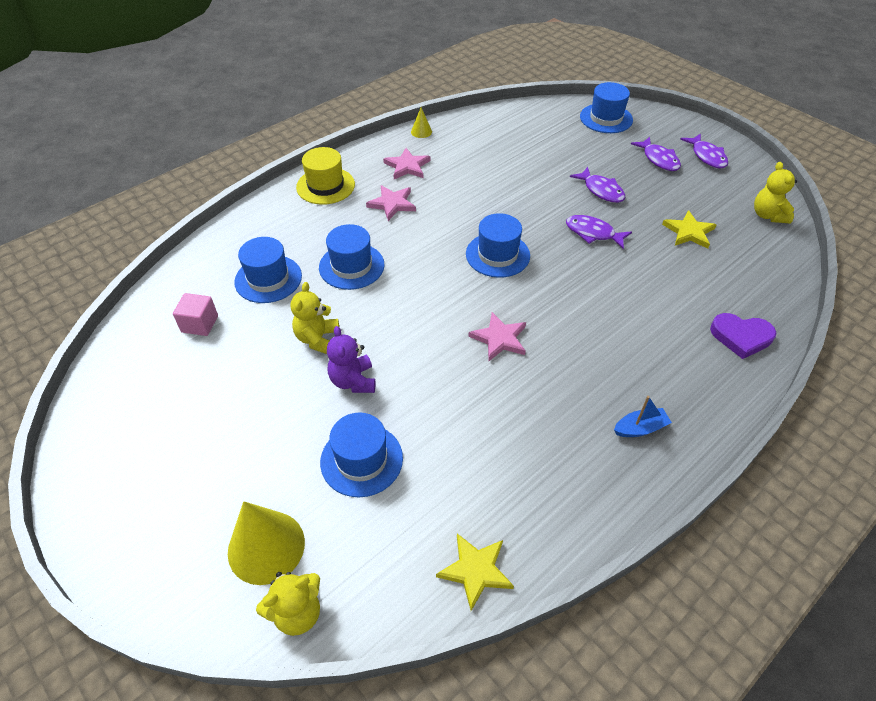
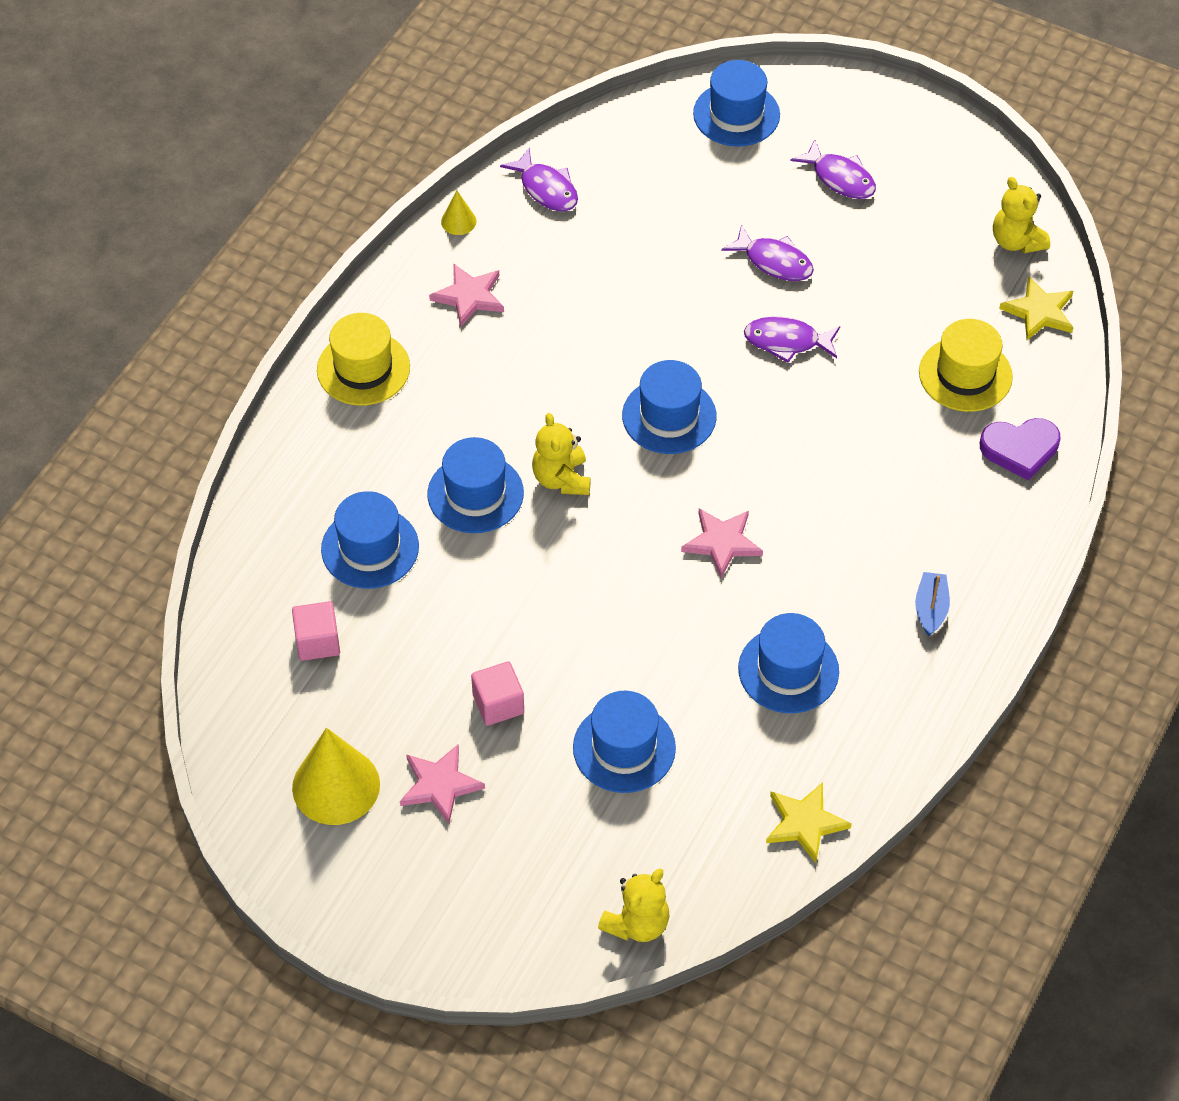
camera: 20 degrees left, 5 degrees up
yellow cone [228,501,305,585] -> yellow cone moved to [292,728,380,825]
yellow teddy bear [290,282,339,354] -> yellow teddy bear moved to [532,413,591,495]
purple teddy bear [327,326,375,393] -> none
pink star [366,185,416,221] -> pink star moved to [400,745,485,824]
blue boat [614,396,672,437] -> blue boat turned 45 degrees counterclockwise [915,572,950,636]
yellow star [662,210,717,249] -> yellow star moved to [999,277,1074,340]
purple fish [680,134,728,169] -> purple fish moved to [500,148,578,211]
none -> pink cube [471,661,524,726]
none -> blue hat [738,613,839,713]
none -> yellow hat [919,319,1013,412]

